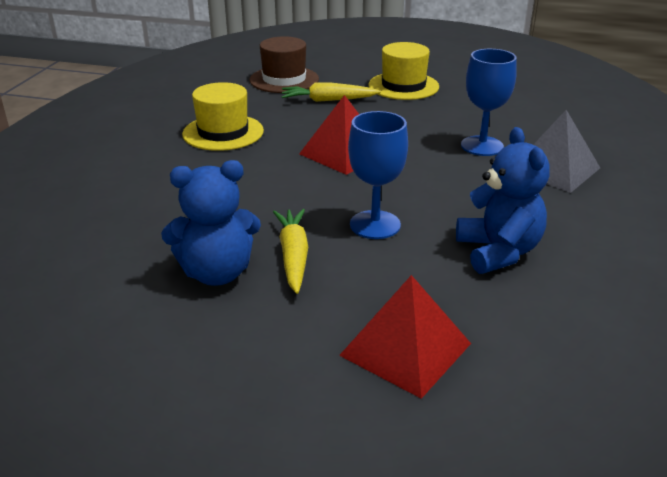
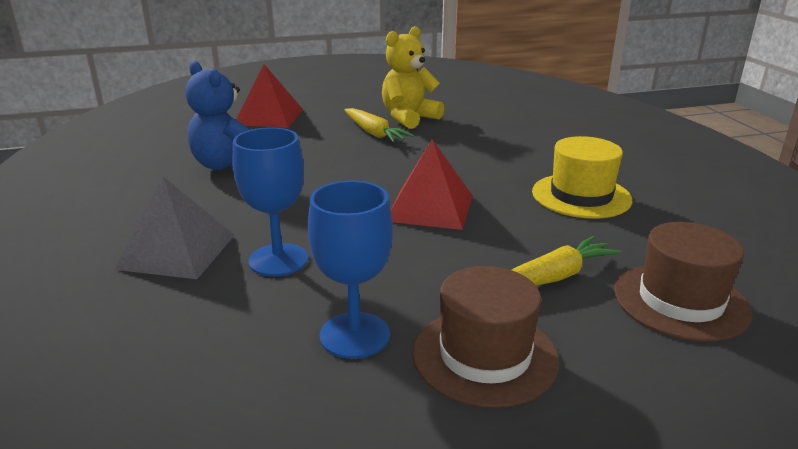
camera: 150 degrees right, 5 degrees down
blue teddy bear [161,160,261,286] -> yellow teddy bear [382,26,444,129]
blue goblet [348,111,408,239] -> blue goblet moved to [308,181,393,359]
yellow hat [368,42,439,100] -> brown hat [413,266,560,408]

